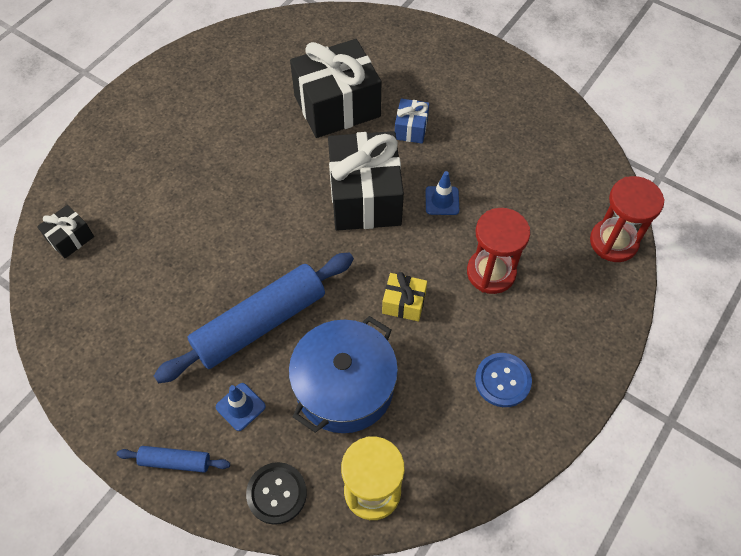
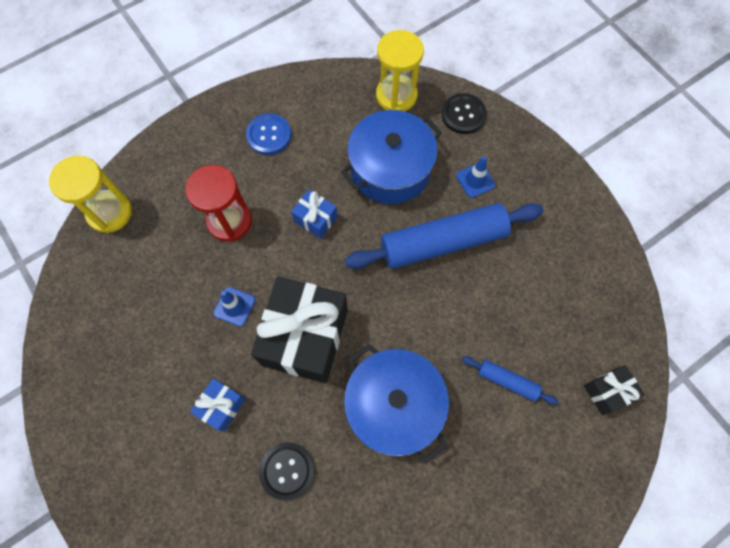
camera: 160 degrees left, 10 degrees up
blue rolling pin [117,446,230,473] -> blue rolling pin moved to [462,356,558,405]
black gift [290,39,381,138] -> black button [259,442,315,501]
yellow gift [382,272,427,321] -> blue gift [291,189,338,239]
red hourglass [590,176,665,262] -> yellow hourglass [49,156,132,233]
none -> blue pot [344,344,449,464]

